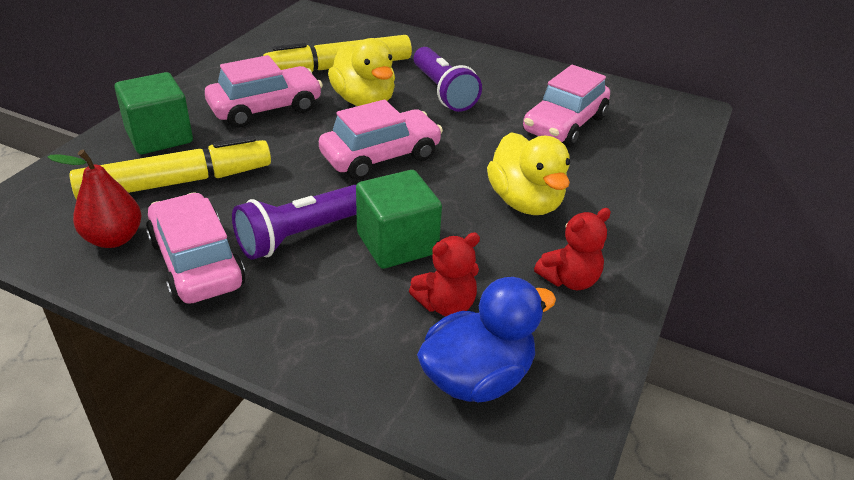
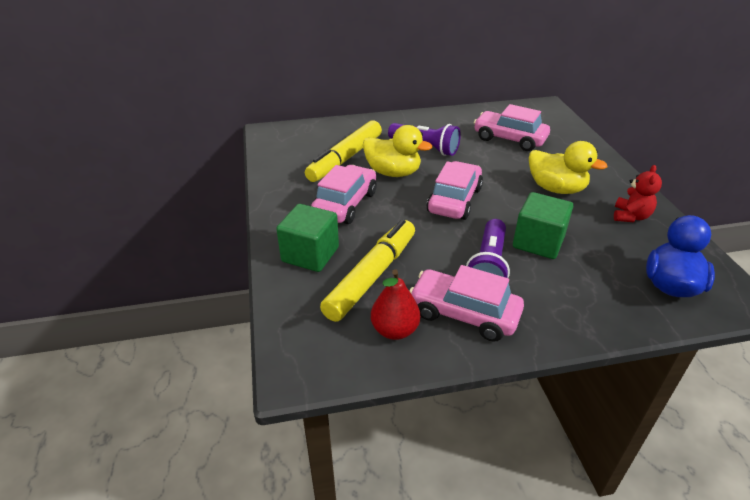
camera: 35 degrees left, 0 degrees up
red teddy bear [409,232,480,316] -> none
pink car [523,65,610,147] -> pink car turned 120 degrees clockwise [473,104,550,151]

